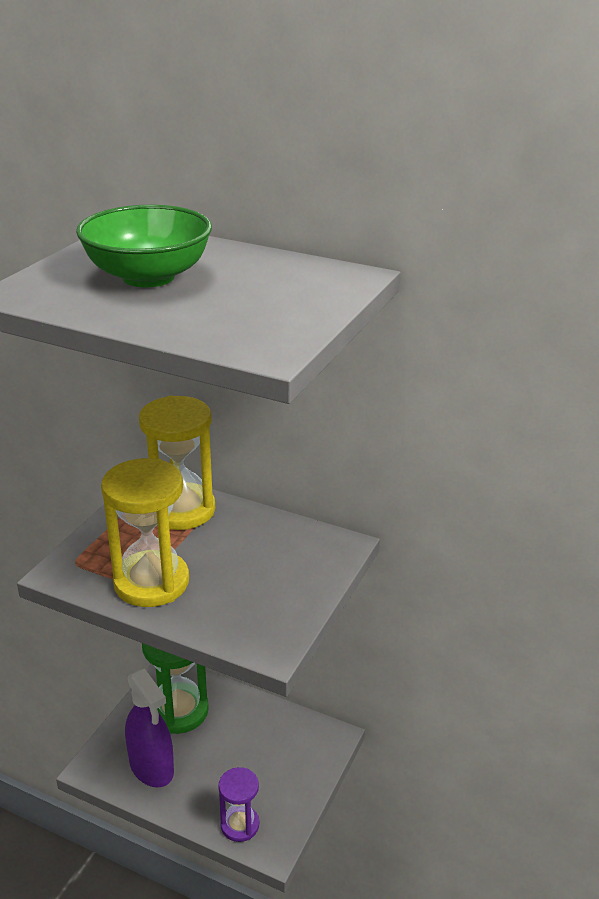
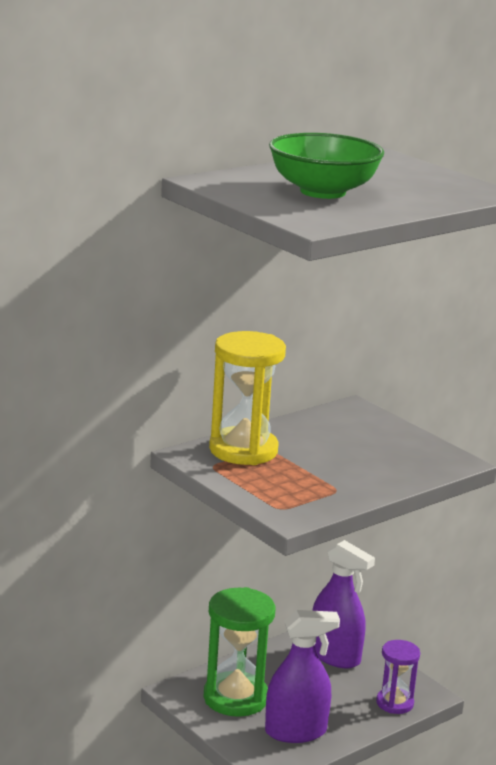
camera: 65 degrees left, 10 degrees down
yellow hourglass [101,458,189,607] -> none
none -> purple spray bottle [312,540,375,668]

